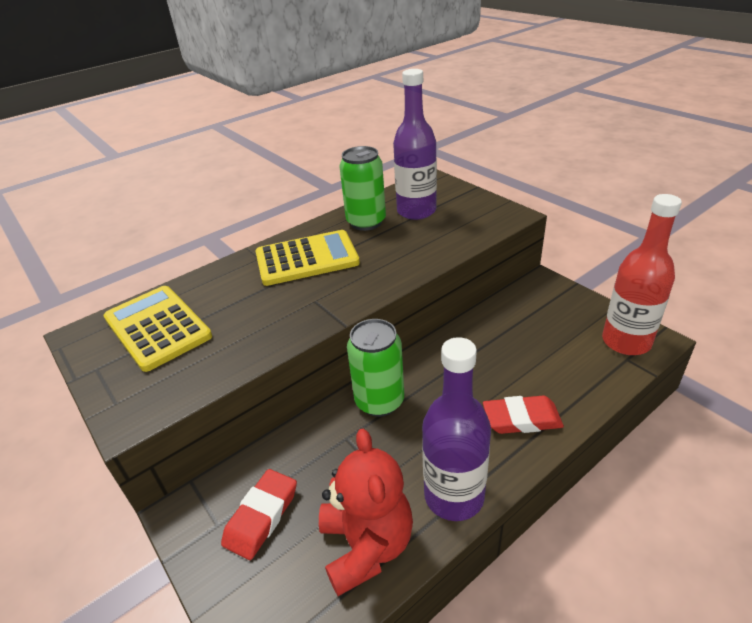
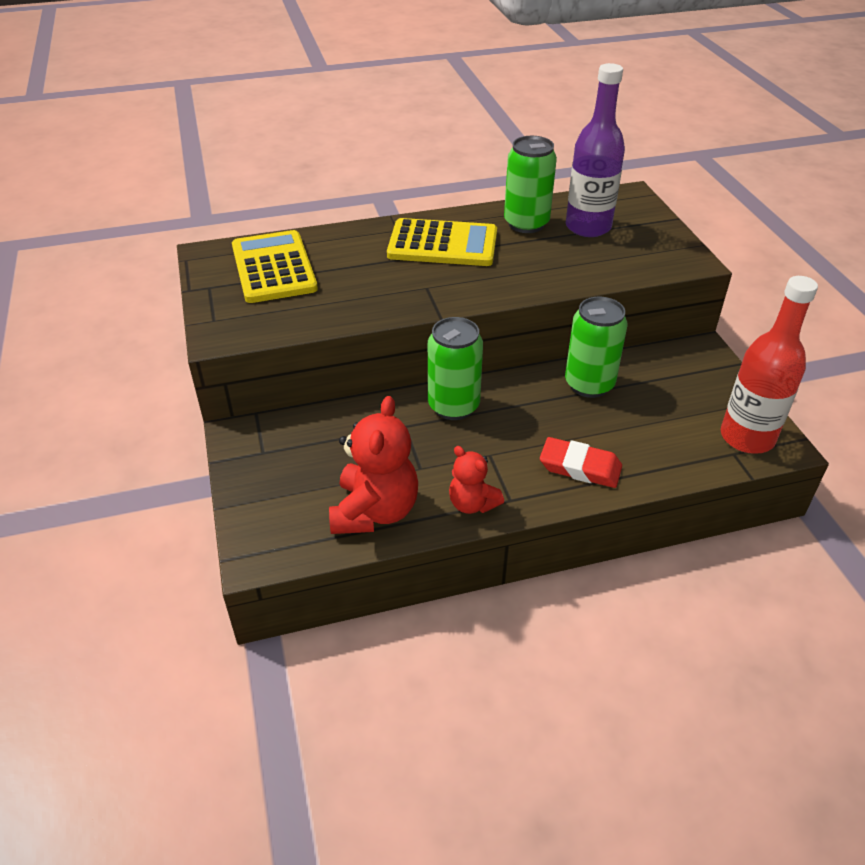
camera: 20 degrees right, 5 degrees up
red eraser [221,469,297,560] -> none
purple bottle [422,337,491,521] -> red teddy bear [449,446,504,514]
none -> green can [565,297,627,398]

